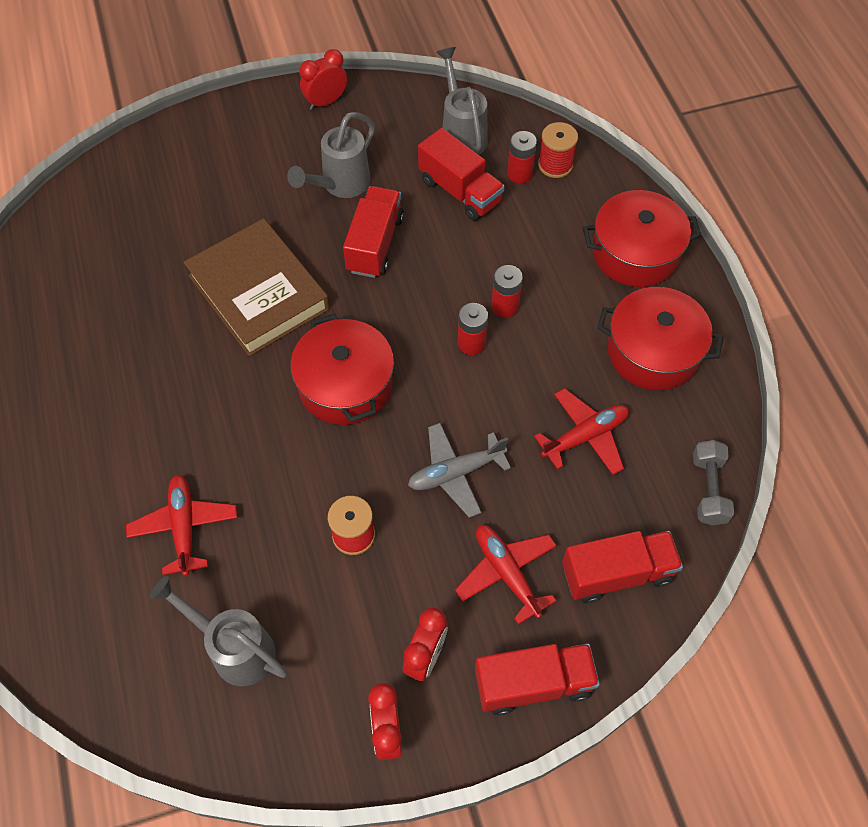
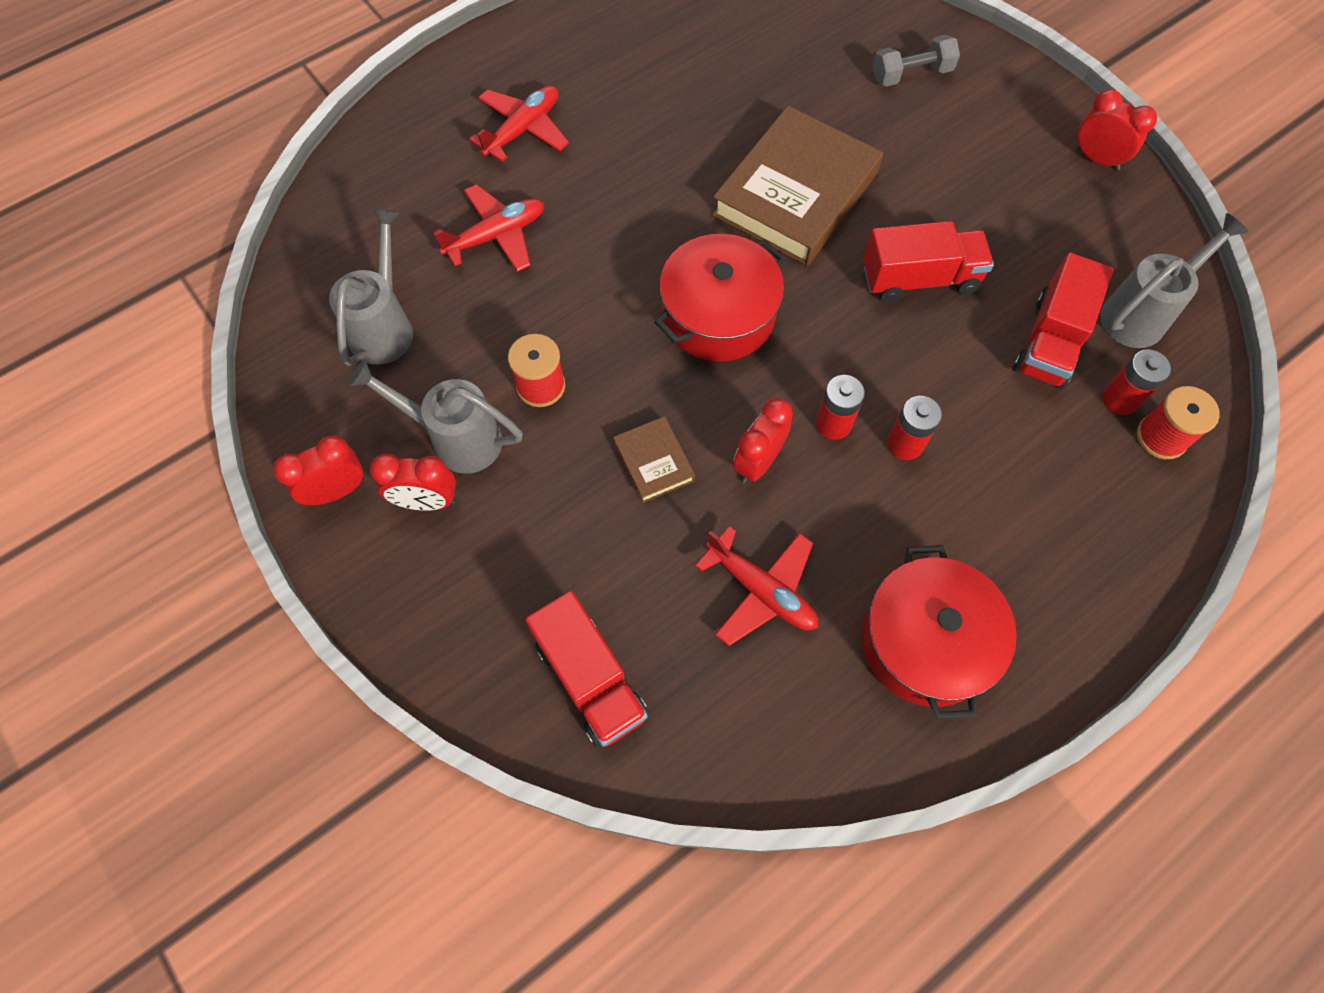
camera: 70 degrees right, 5 degrees up
grey watering can [287,112,375,198] -> grey watering can moved to [348,359,523,474]
grey plane [408,423,511,518] -> brown book [613,416,695,503]
red plane [455,525,557,624] -> red plane moved to [469,86,569,162]
red truck [475,644,600,715] -> none
red pot [583,190,701,287] -> none
grey dumbbell [693,440,734,526] -> grey dumbbell moved to [872,35,960,87]
none -> red clock [733,398,793,484]

